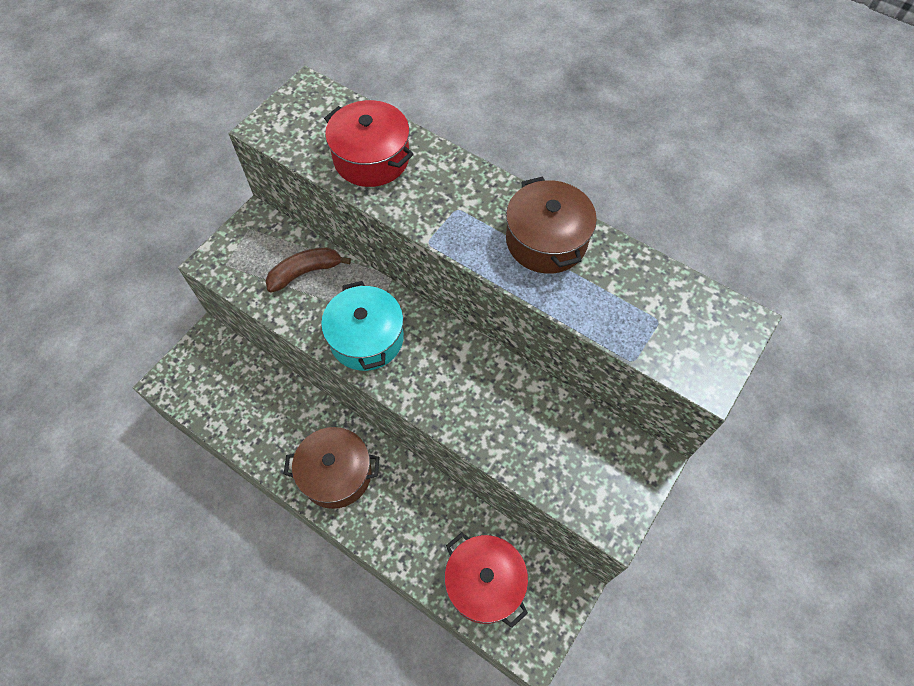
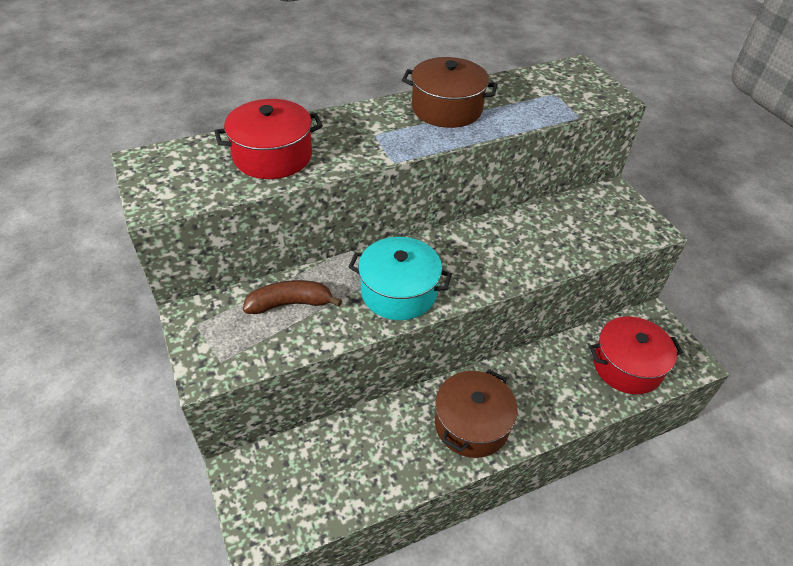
camera: 60 degrees left, 15 degrees down
brown banana [266,247,351,293] -> brown banana turned 75 degrees clockwise [243,280,342,314]

